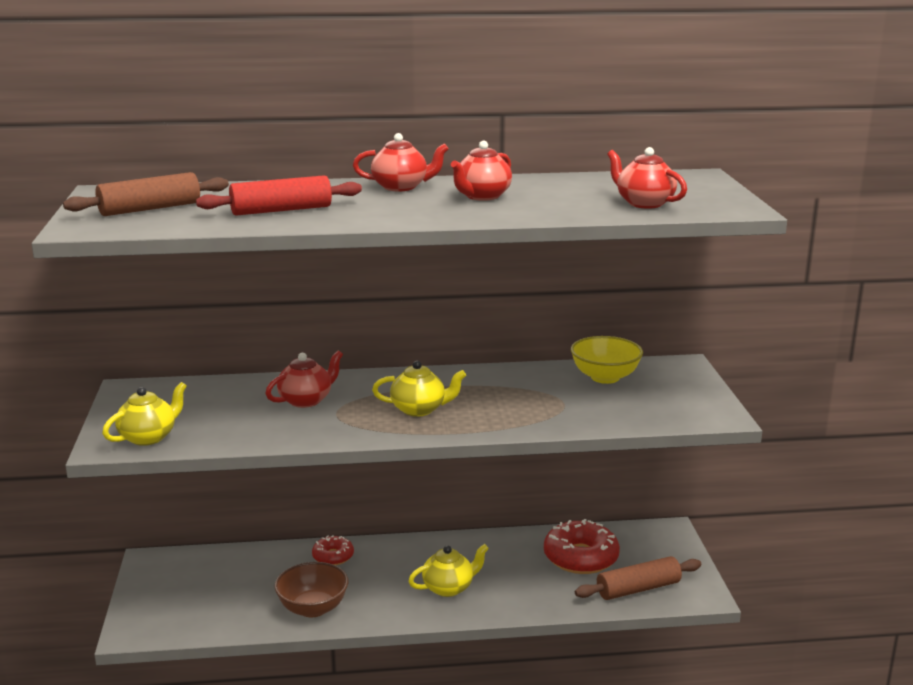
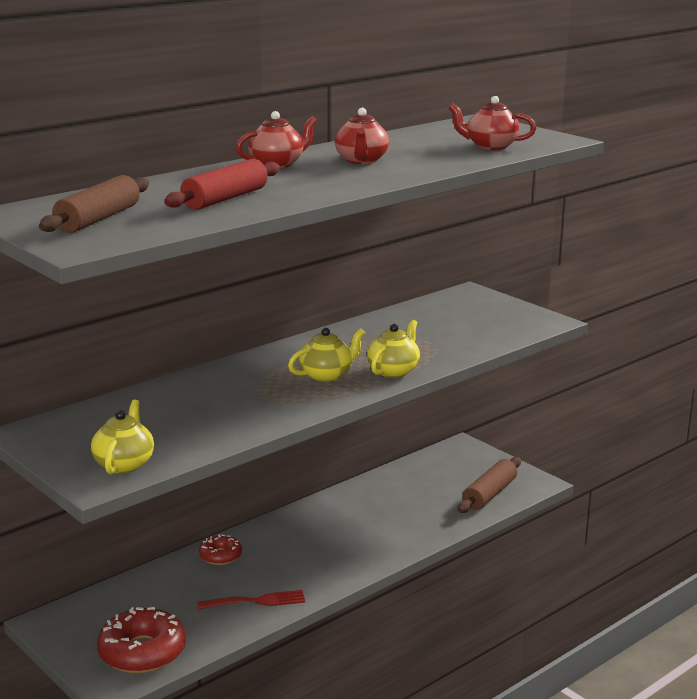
camera: 35 degrees left, 0 degrees up
red teapot [265,351,343,408] -> none
brown bowl [274,562,348,617] -> red fork [197,590,305,610]
yellow teapot [408,544,489,597] -> yellow teapot moved to [367,320,420,378]
red donut [544,519,620,574] -> red donut moved to [97,607,186,673]
yellow bowl [571,336,643,384] -> none

